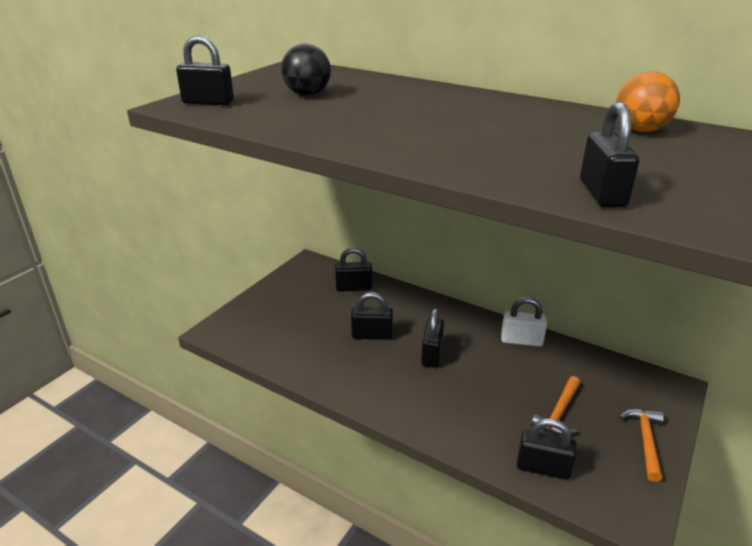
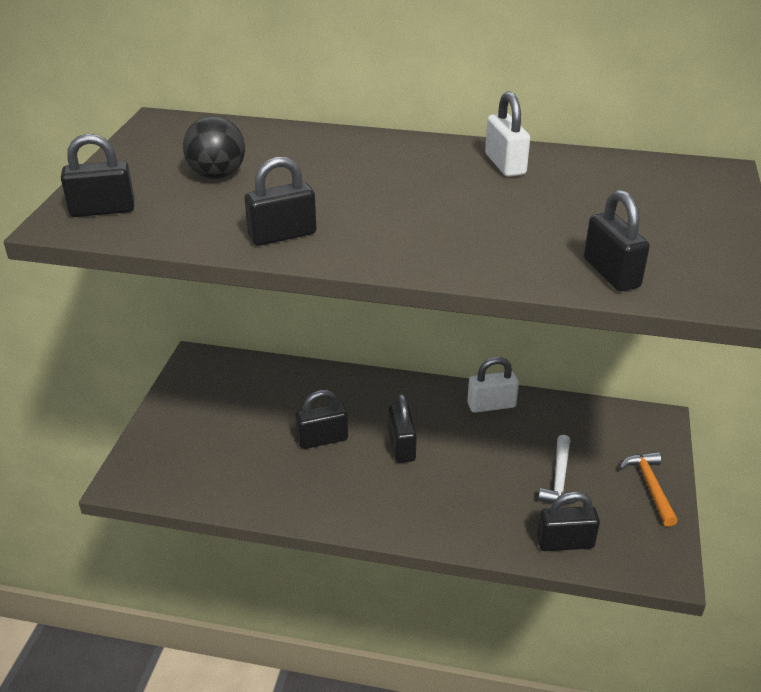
camera: 20 degrees left, 5 degrees up
black padlock [335,248,372,292] -> black padlock moved to [245,157,316,246]
orange hammer [531,376,581,436] -> white hammer [538,435,585,504]
orange ball [616,71,680,132] -> none
none -> white padlock [485,91,530,177]

